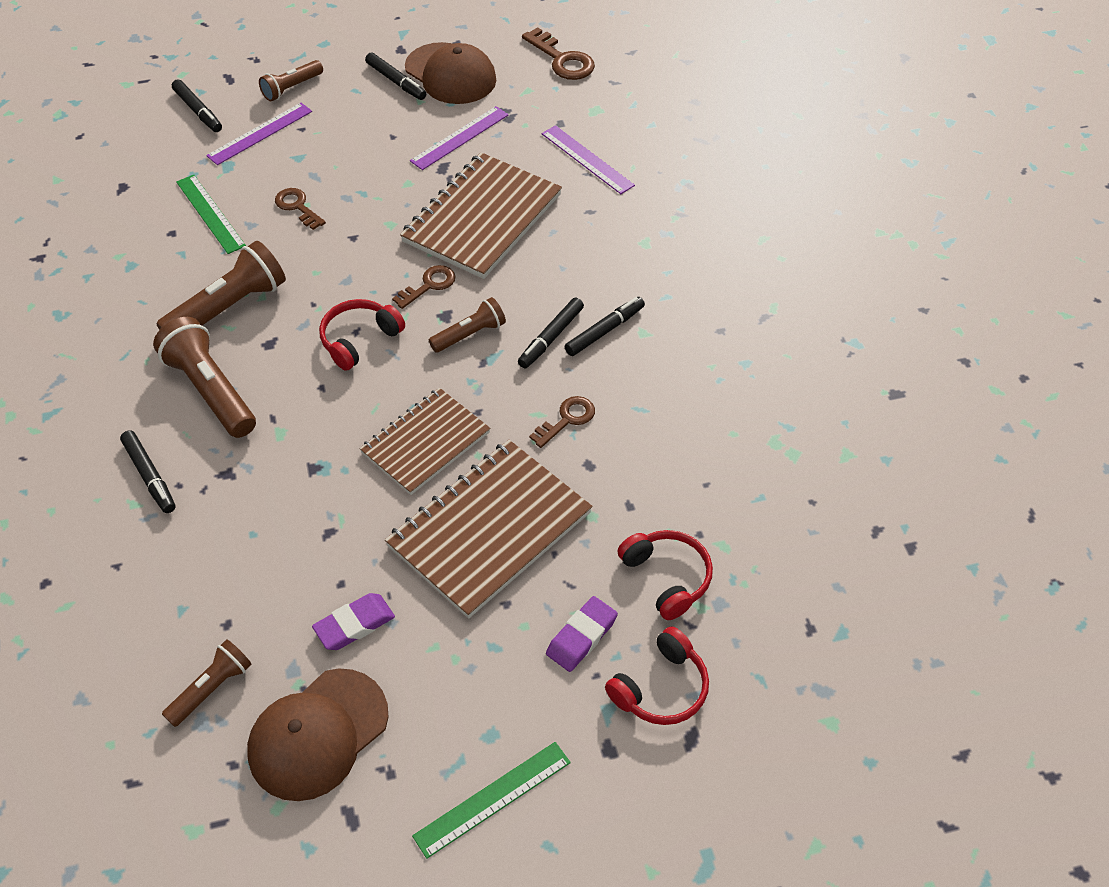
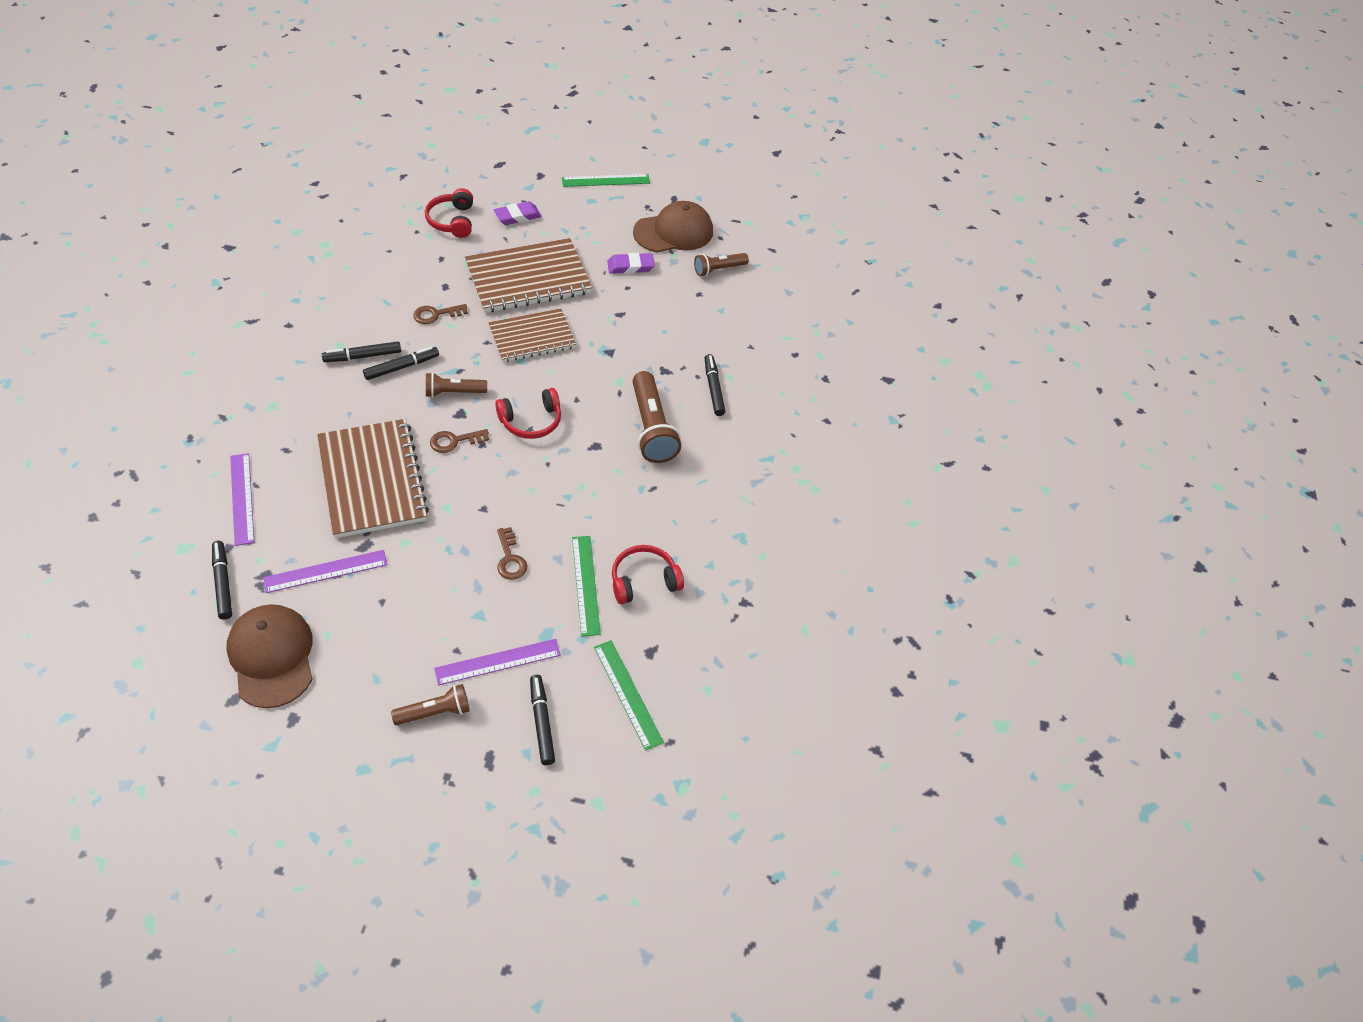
camera: 160 degrees left, 0 degrees up
brown flashlight [156,240,286,330] -> none
black marker [365,53,426,100] -> black marker moved to [212,541,232,620]
brown notebook [400,152,562,279] -> brown notebook turned 75 degrees counterclockwise [317,419,429,538]
brown key [522,27,595,80] -> none
red headphones [605,627,709,725] -> red headphones moved to [612,545,684,604]
none -> green ruler [594,640,664,751]

